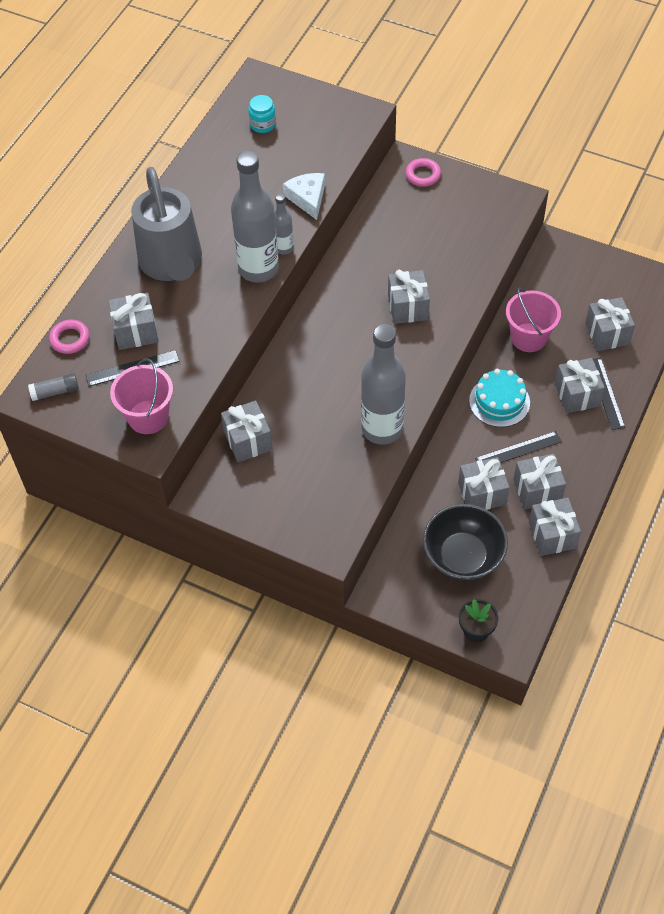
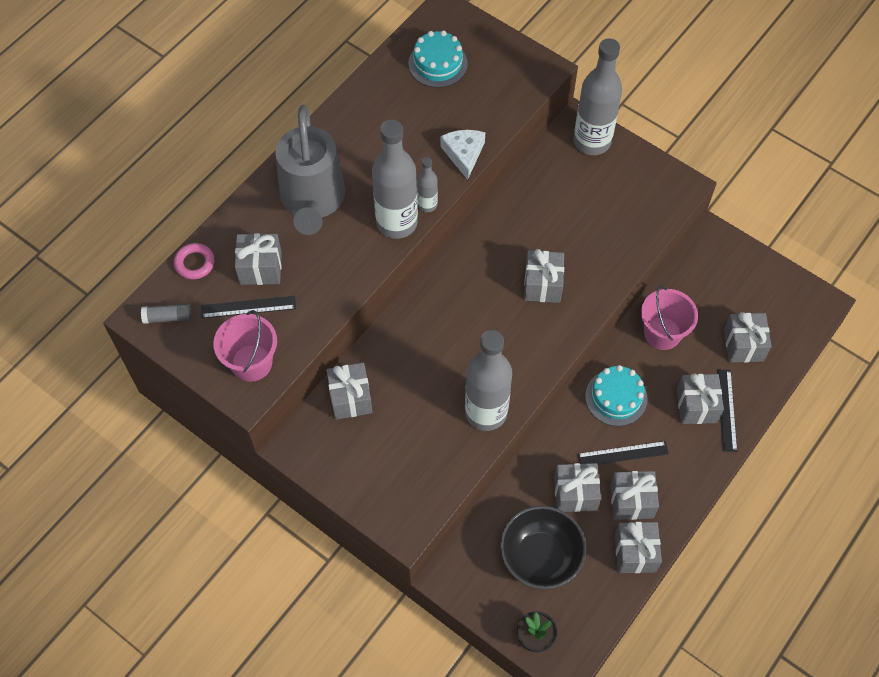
camera: 10 degrees right, 5 degrees up
turquoise jar [248,95,276,133] -> turquoise cake [408,30,468,88]
pink ring [405,158,441,187] -> grey bottle [573,38,622,155]

